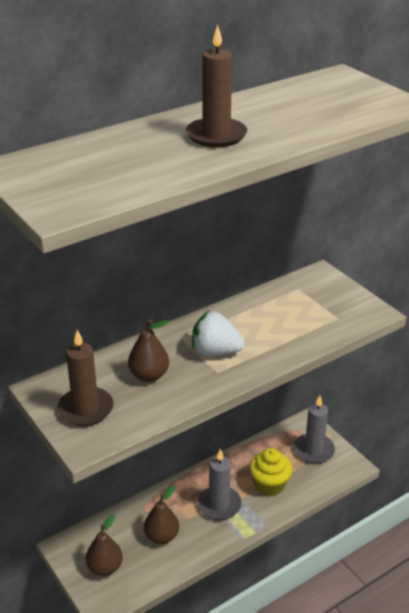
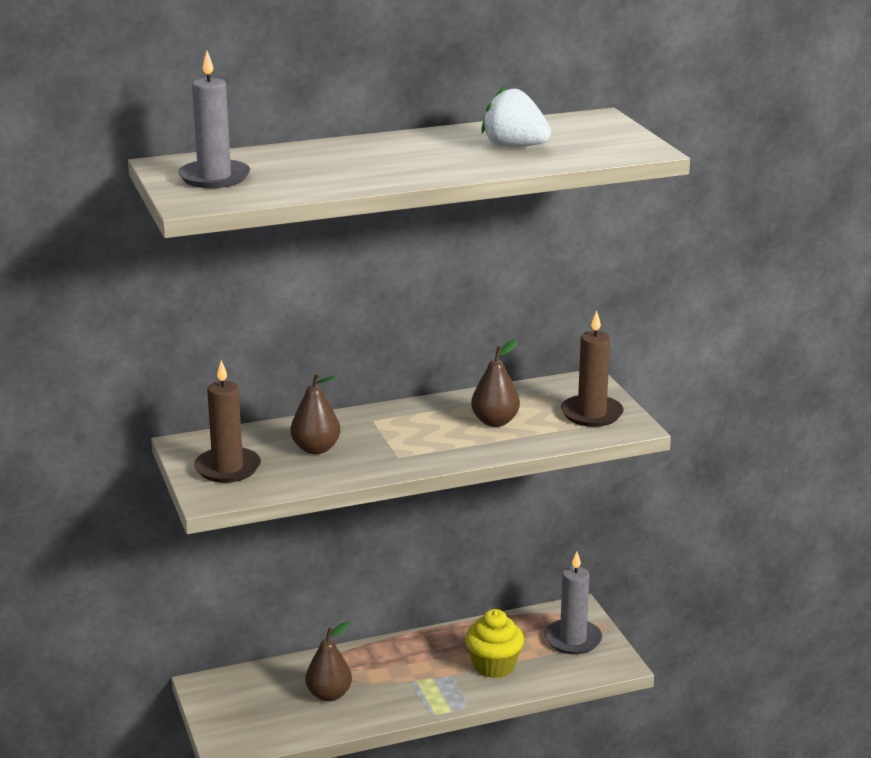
camera: 15 degrees right, 10 degrees down
brown pear [86,514,123,576] -> brown pear moved to [471,340,520,427]
brown candle [186,24,247,147] -> brown candle moved to [561,311,624,427]
white strawberry [192,311,245,356] -> white strawberry moved to [481,85,551,147]
grey candle [197,449,242,520] -> grey candle moved to [178,51,250,188]

